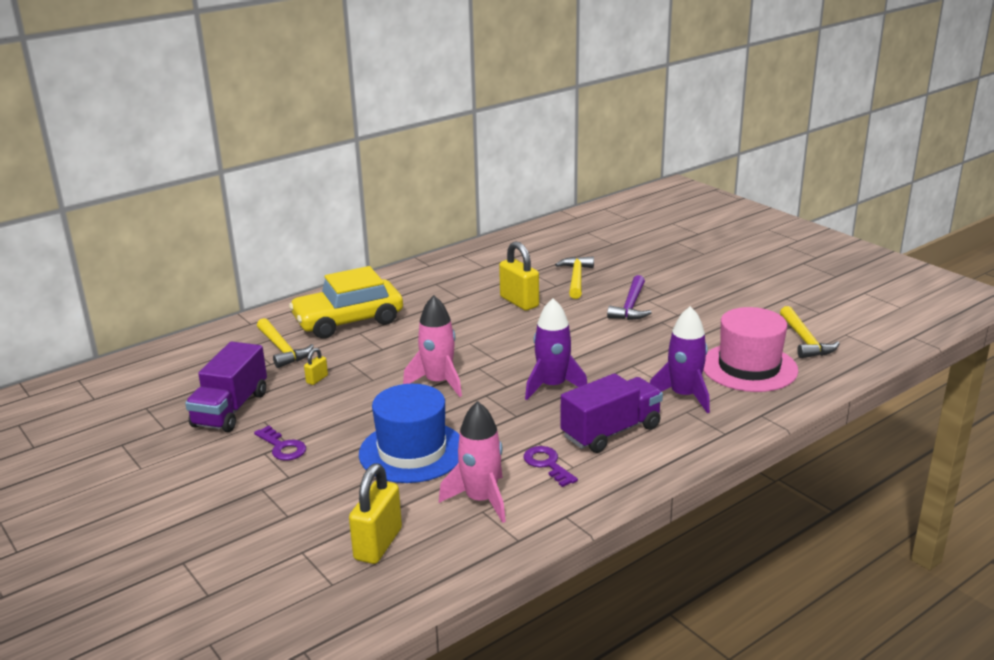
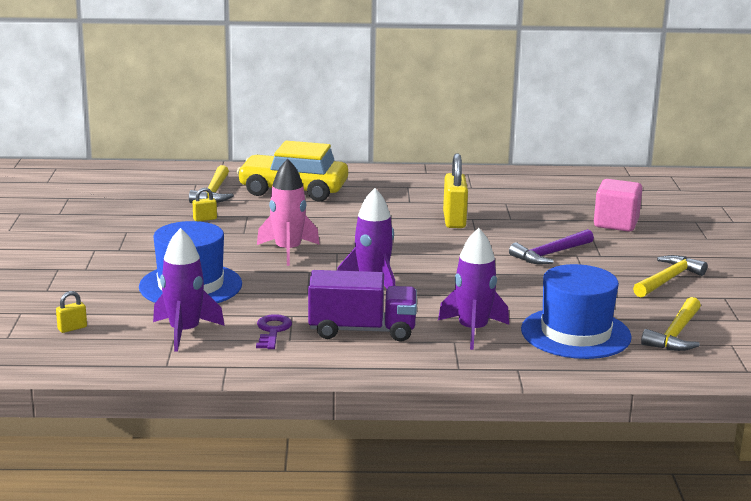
camera: 35 degrees right, 5 degrees down
purple truck [185,341,267,432] -> none
purple key [254,425,306,460] -> none
yellow padlock [349,464,402,564] -> yellow padlock [56,291,87,333], size x0.48
pink rocket [439,401,506,523] -> purple rocket [153,228,225,352]
yellow hammer [555,256,594,299] -> yellow hammer moved to [633,255,708,297]
pink hat [703,307,798,392] -> blue hat [521,264,632,359]
none -> pink cube [594,179,642,232]

